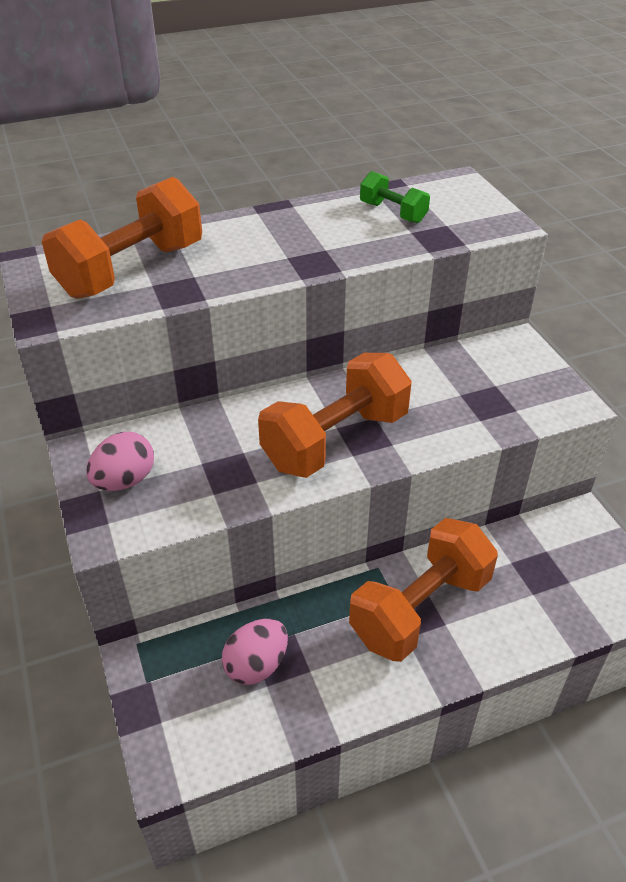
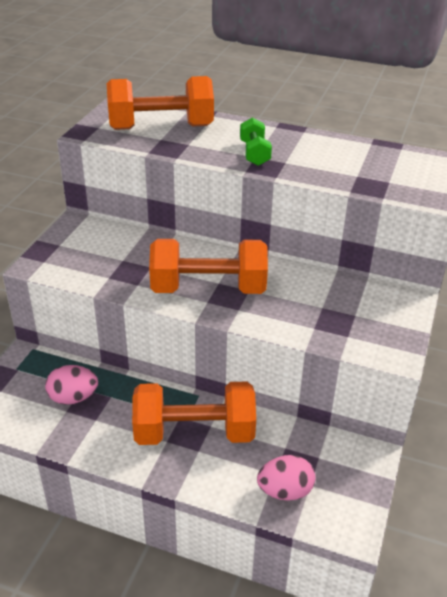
camera: 40 degrees right, 5 degrees down
pink egg [86,432,154,491] -> pink egg moved to [257,455,315,501]
green dumbbell [360,171,430,223] -> green dumbbell moved to [240,117,272,166]

